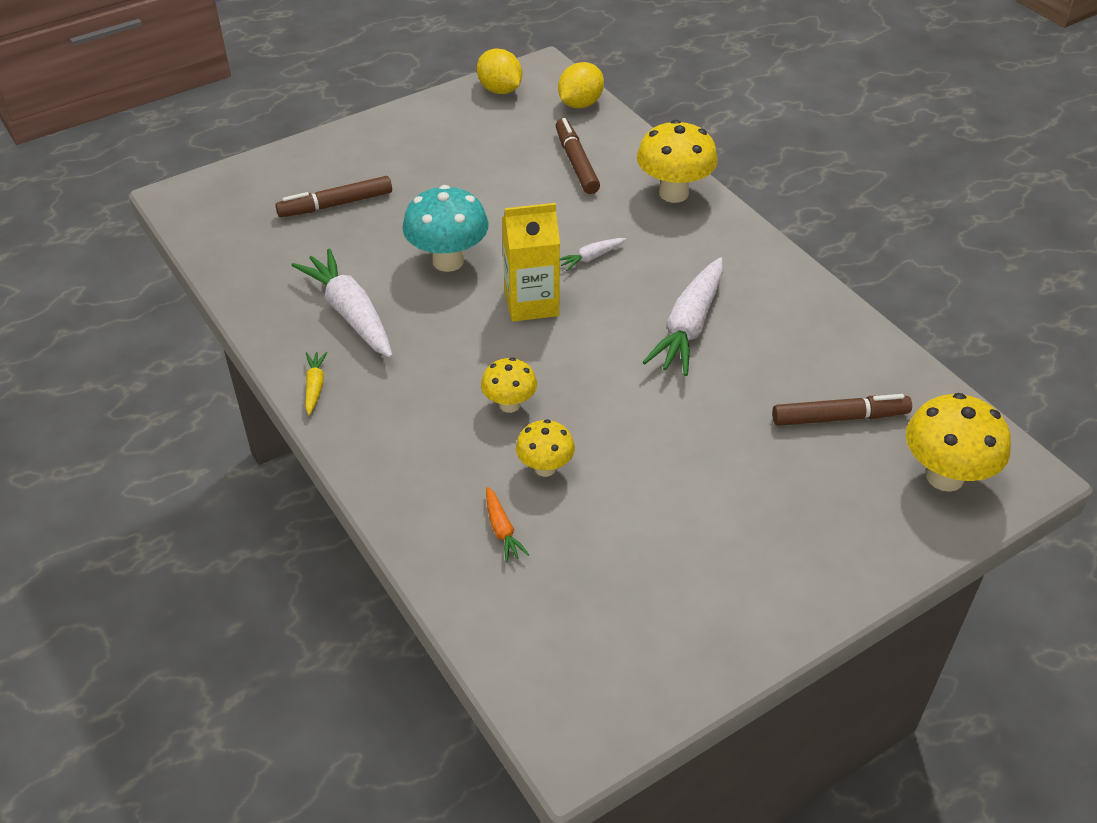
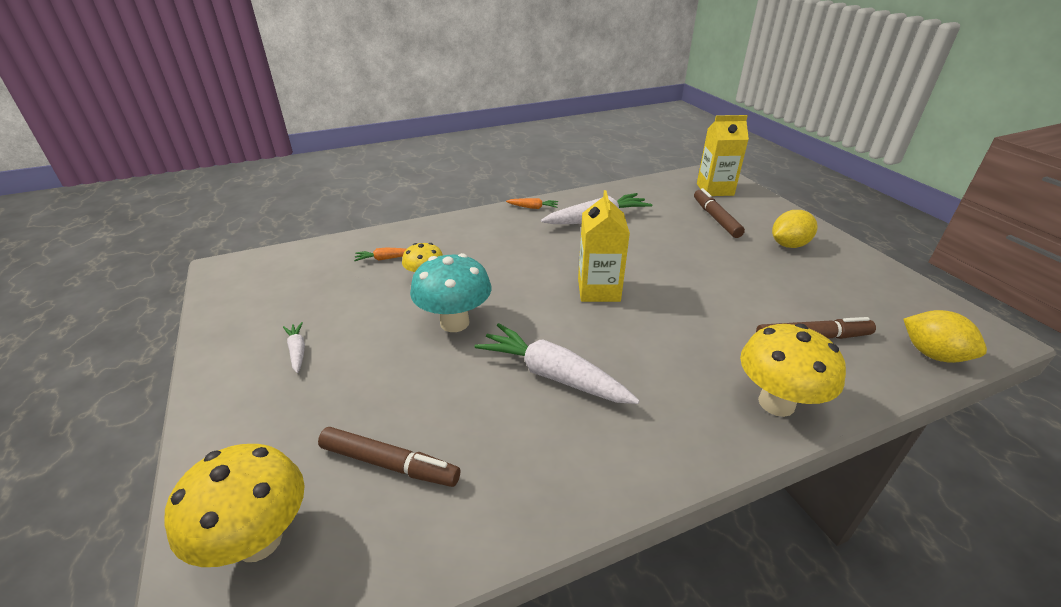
camera: 100 degrees right, 10 degrees down
yellow carrot [305,352,328,415] -> orange carrot [506,198,558,209]
turquoise mushroom [403,185,489,272] -> turquoise mushroom moved to [410,253,491,332]
yellow lemon [477,48,522,94] -> yellow lemon moved to [772,210,818,248]
yellow mushroom [481,358,537,413] -> none
white carrot [560,238,626,271] -> white carrot moved to [283,322,305,373]
brown marker [772,394,912,426] -> brown marker turned 75 degrees counterclockwise [318,427,460,487]
none -> yellow carton [697,115,749,196]

